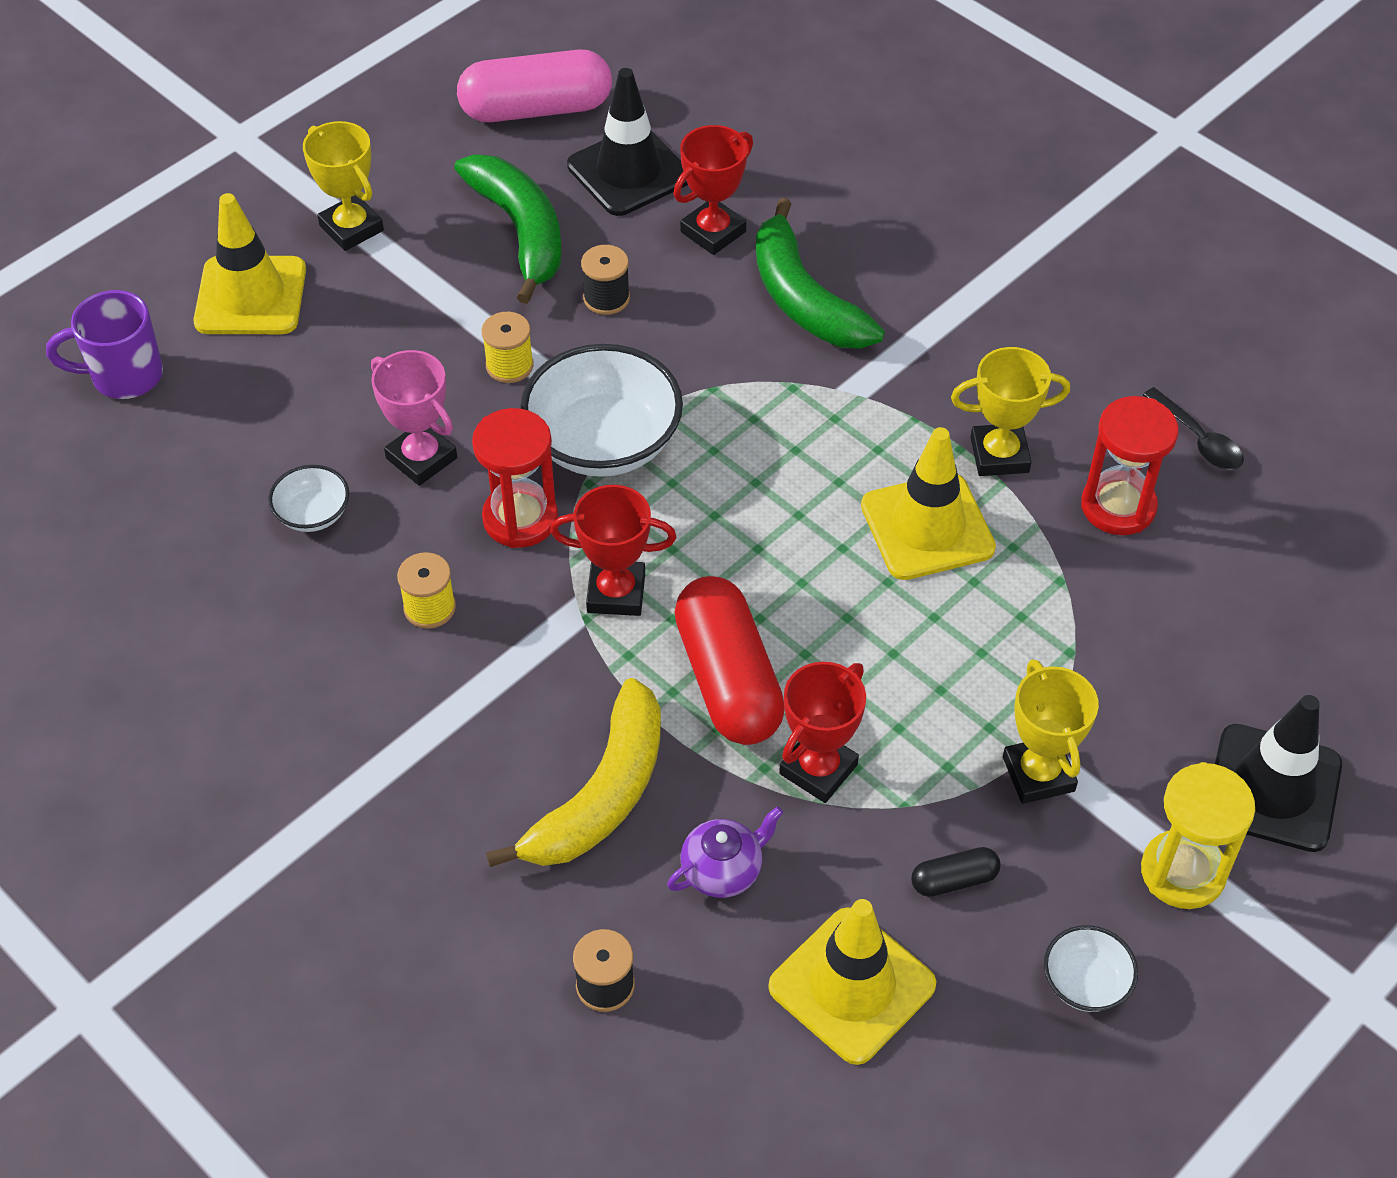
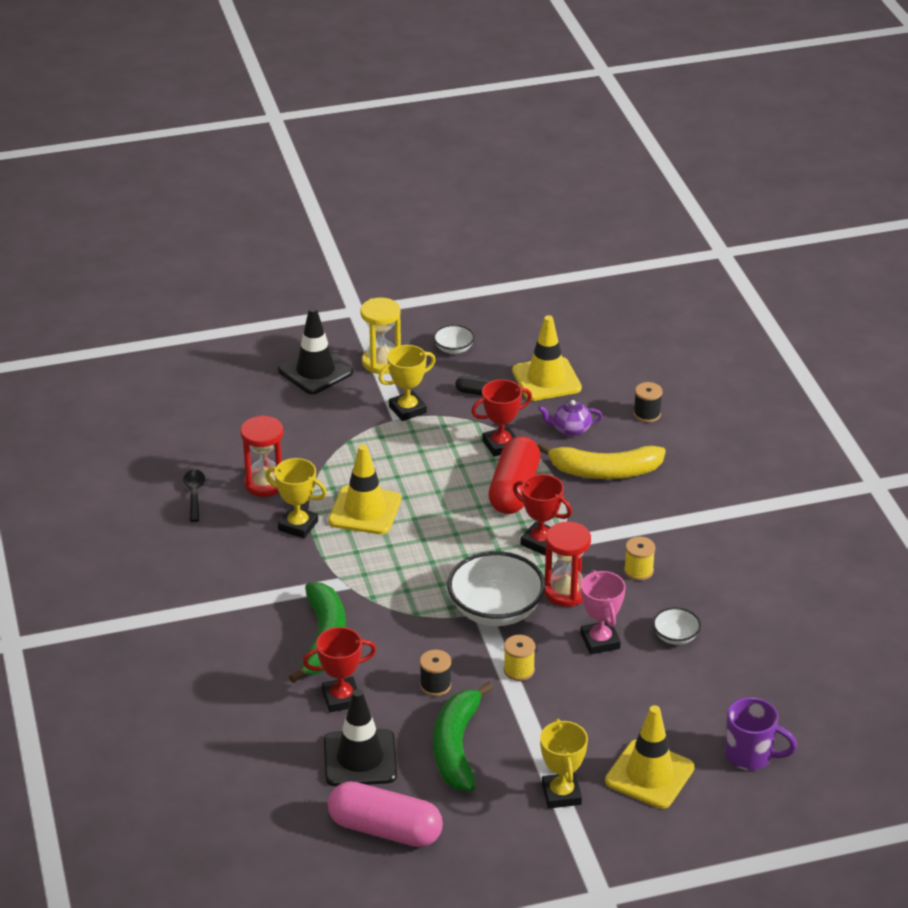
camera: 150 degrees left, 15 degrees down
yellow banana [486,678,661,867] -> yellow banana turned 150 degrees counterclockwise [538,443,666,479]
yellow trophy [1003,659,1099,804] -> yellow trophy turned 45 degrees clockwise [378,345,436,421]

